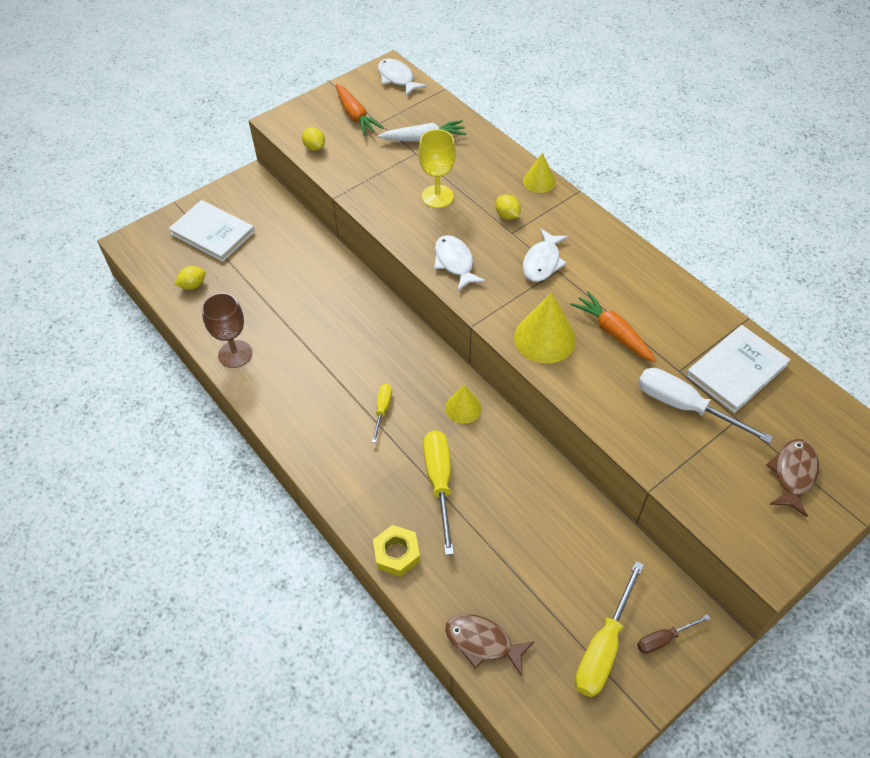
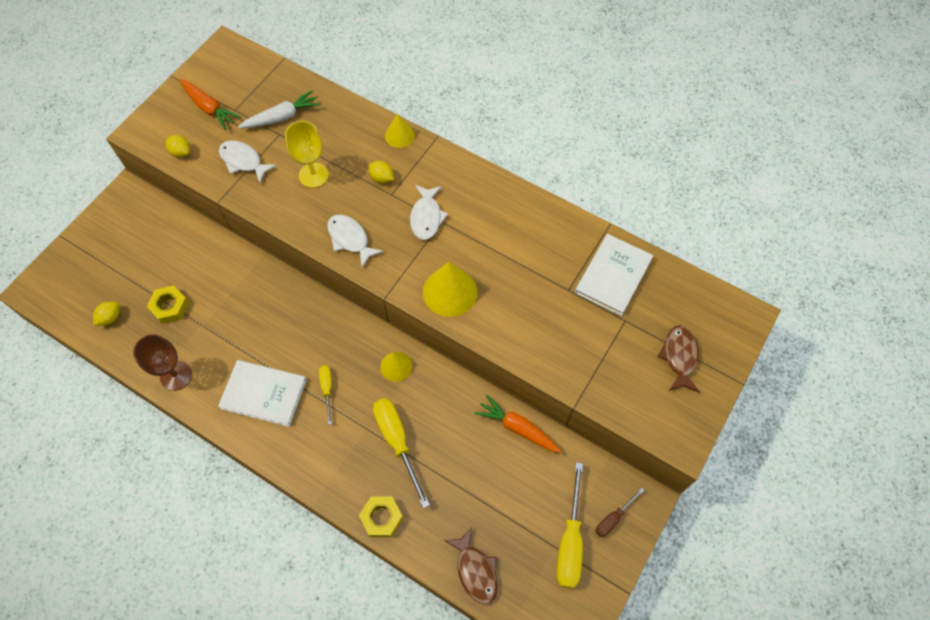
camera: 20 degrees left, 10 degrees up
white book [169,200,255,262] -> white book moved to [218,360,306,427]
white fish [378,59,427,96] -> white fish moved to [219,140,277,183]
brown fish [445,614,535,676] -> brown fish turned 120 degrees counterclockwise [445,528,498,605]
orange carrot [570,291,656,362] -> orange carrot moved to [475,394,562,453]
white screwdriver [638,368,773,444] -> none
none -> yellow nut [147,285,189,324]

